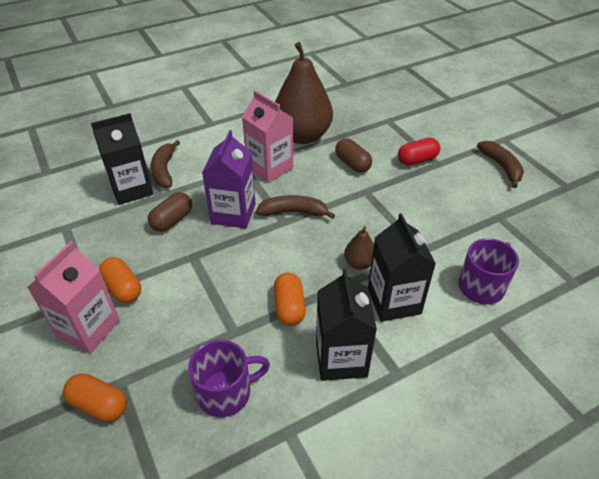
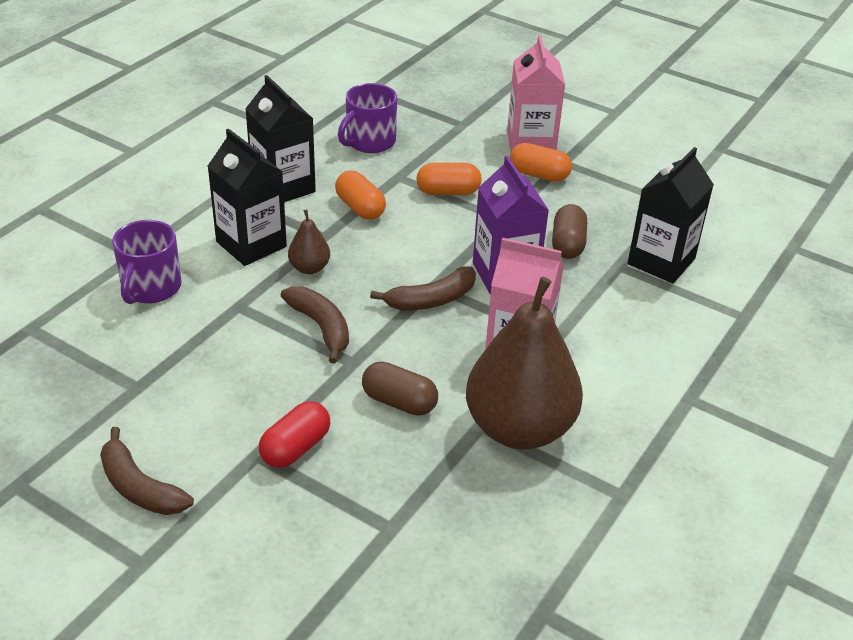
camera: 150 degrees right, 5 degrees down
orange capsule [63,373,127,422] -> orange capsule moved to [417,163,482,195]
brown banana [151,140,180,188] -> brown banana moved to [280,286,349,363]

